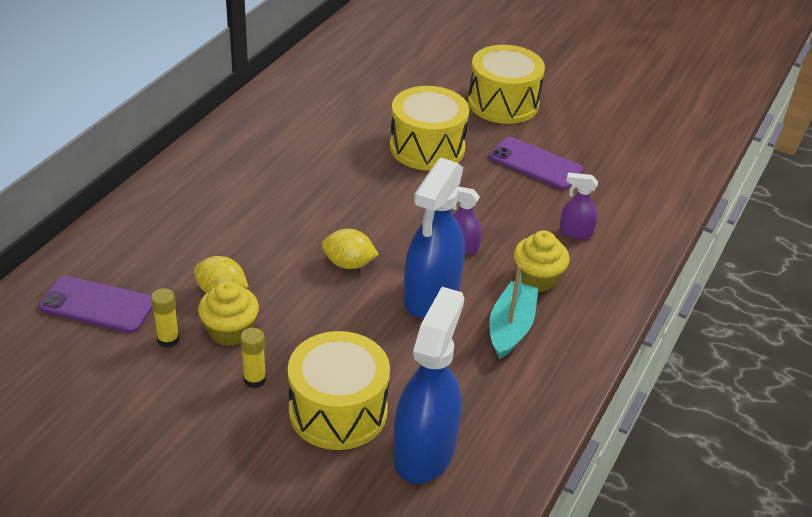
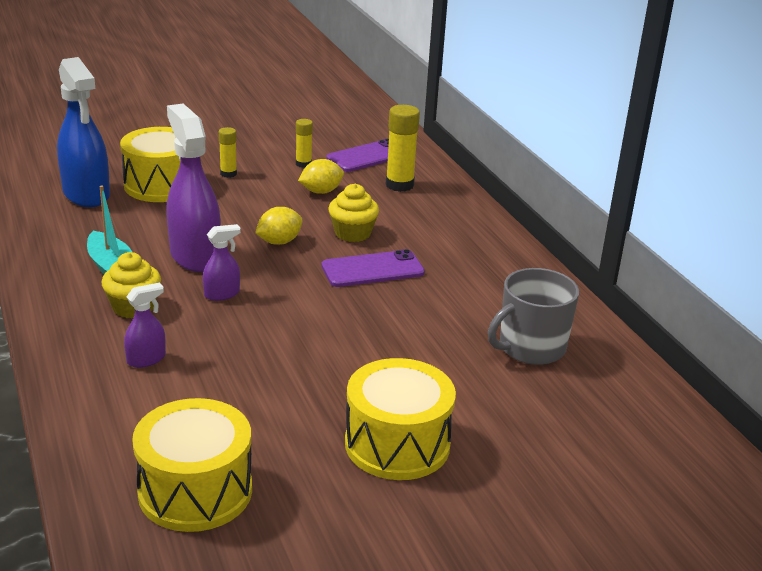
camera: 130 degrees right, 10 degrees down
yellow cupcake [198,281,259,346] -> yellow cupcake moved to [329,184,379,242]
yellow drum [390,86,469,171] -> yellow drum moved to [132,398,252,532]
blue spray bottle [404,158,465,318] -> purple spray bottle [166,104,221,272]
purple phone [489,137,583,190] -> purple phone moved to [322,249,425,287]
none -> yellow glue stick [386,105,420,192]
none -> grey mug [488,268,579,365]

